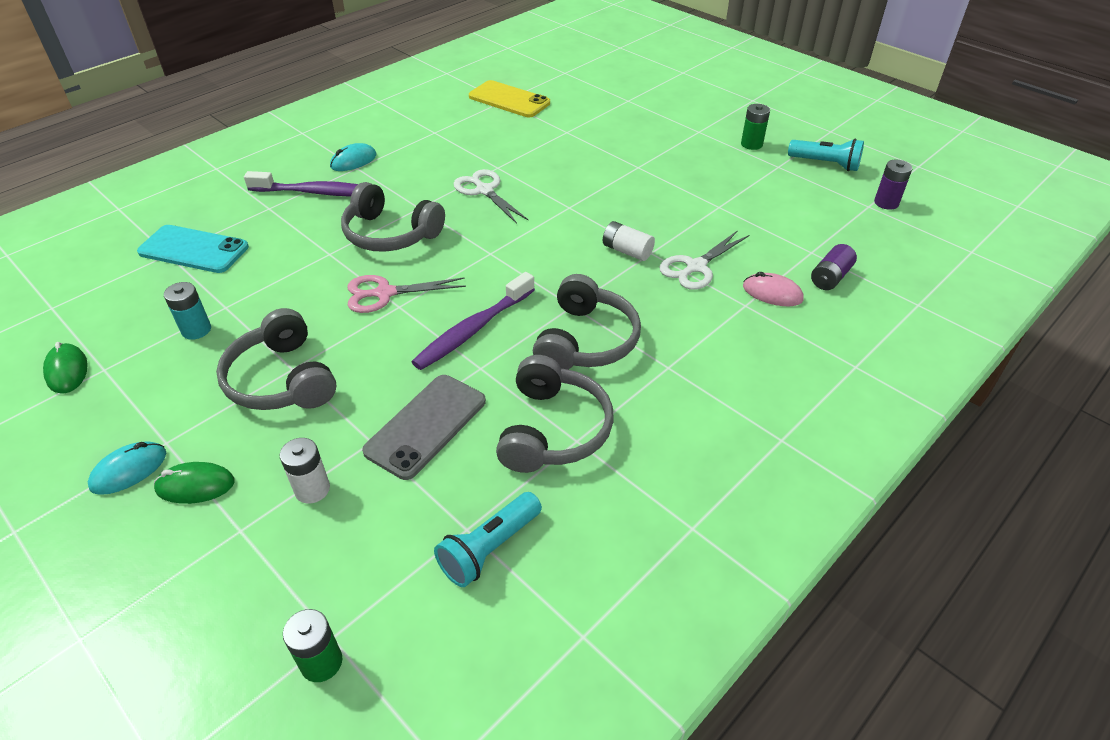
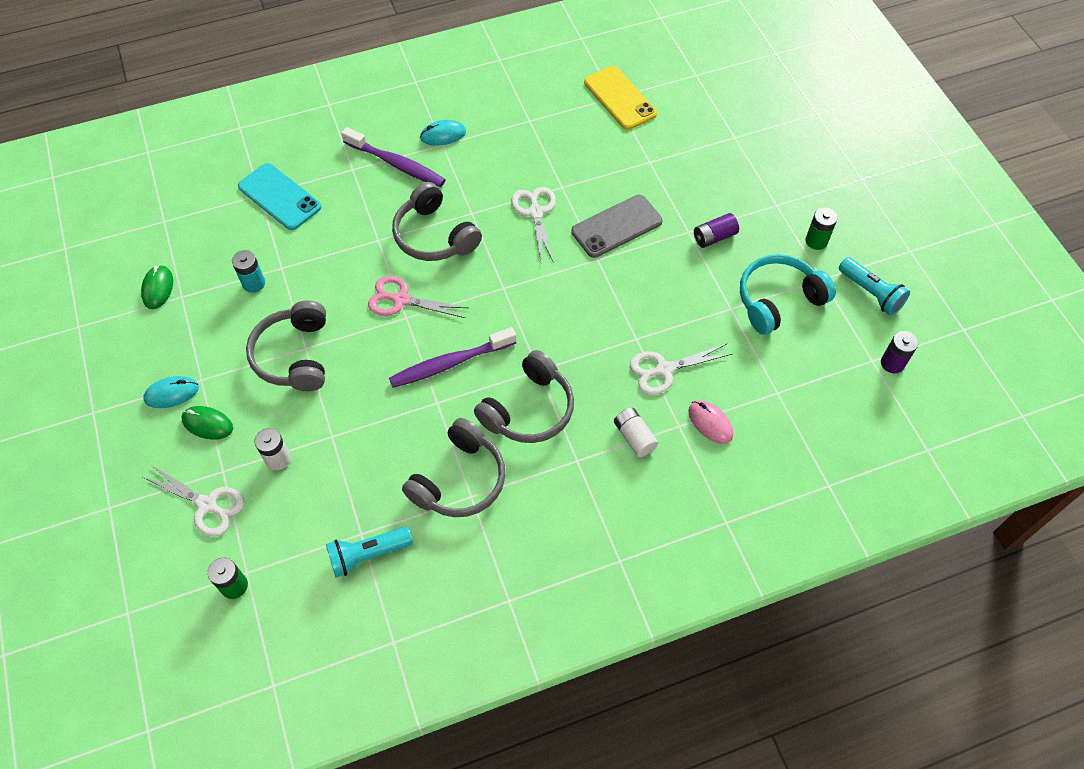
camera: 25 degrees right, 15 degrees up
grey phone [362,375,486,480] -> grey phone moved to [571,195,663,258]
white battery [603,221,655,261] -> white battery moved to [614,407,658,457]
purple battery [811,244,857,290] -> purple battery moved to [694,213,739,248]
none -> white scissors [143,465,245,536]
none -> turquoise headphones [740,254,836,335]

